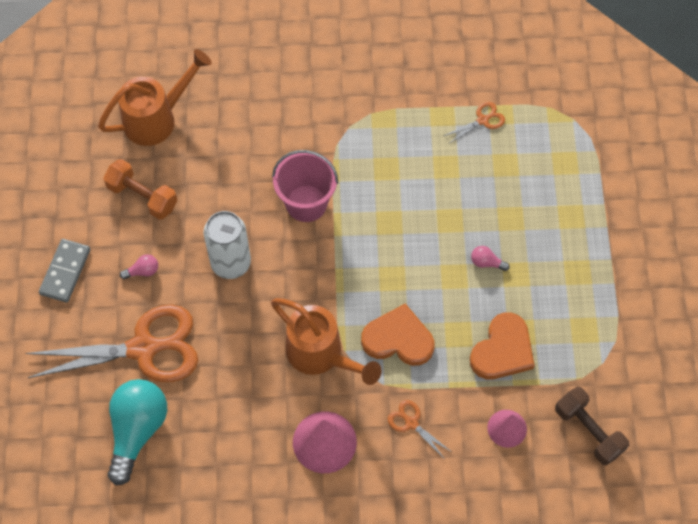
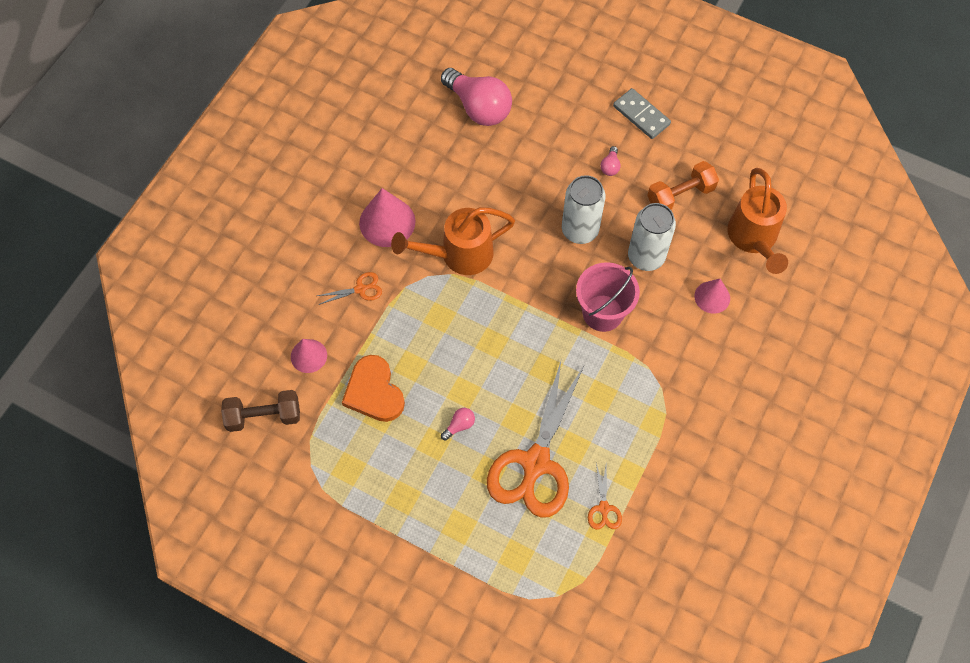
camera: 120 degrees right, 0 degrees up
orange scissors [25,305,198,382] -> orange scissors moved to [487,361,584,518]
turquoise light bulb [108,379,167,486] -> pink light bulb [441,68,512,126]
orange heart [361,303,435,366] -> none
none -> white can [628,203,676,271]
none -> pink cone [694,279,730,314]

